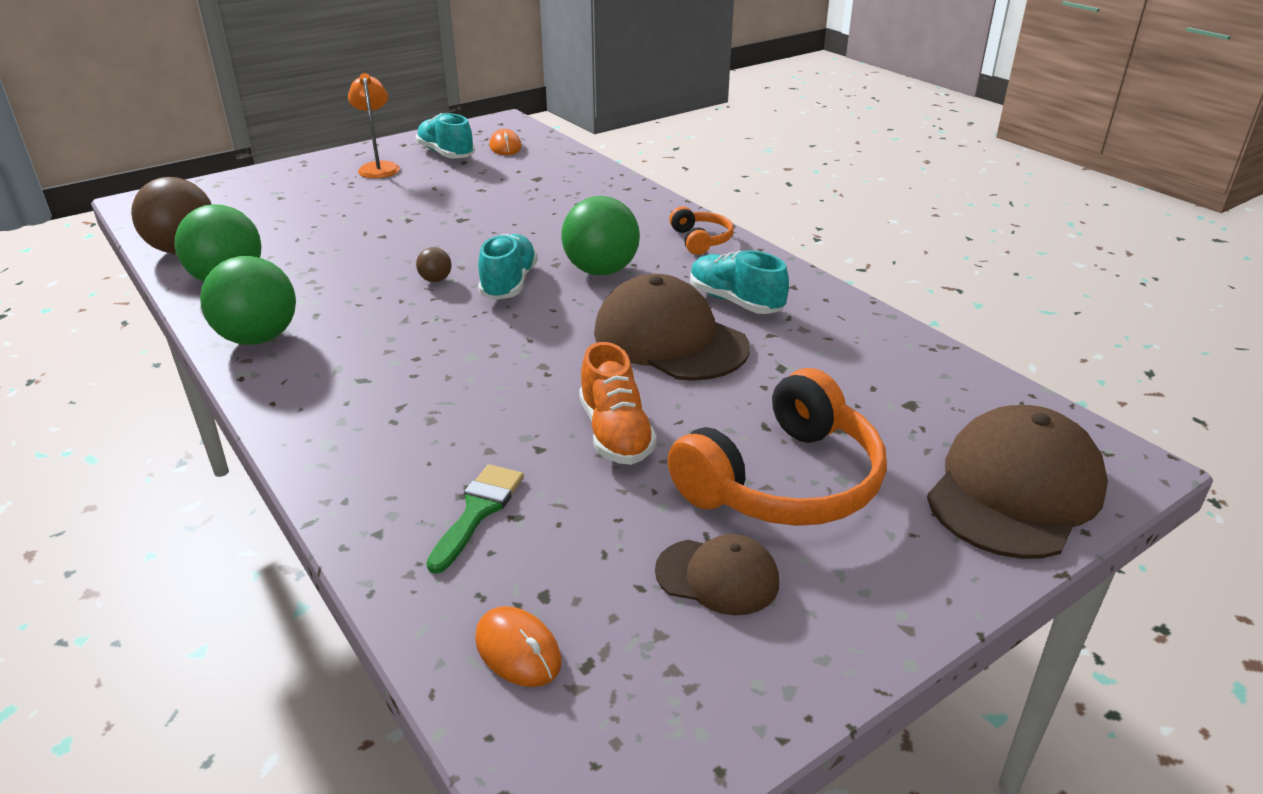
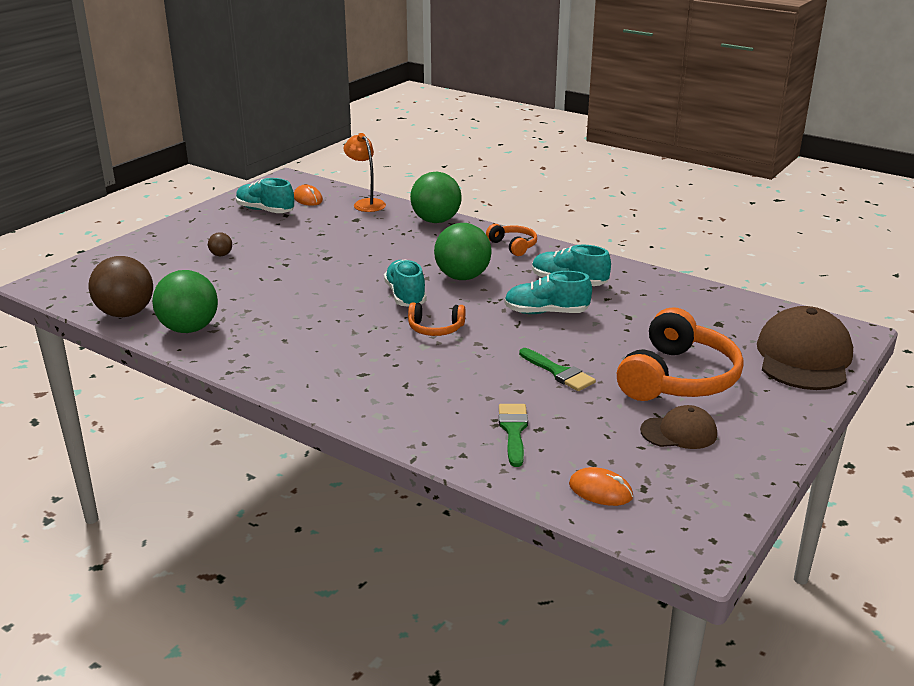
camera: 20 degrees left, 5 degrees down
green ball [200,256,296,345] -> green ball moved to [410,172,462,223]
orange lamp [348,73,400,178] -> orange lamp moved to [344,133,386,212]
brown ball [416,247,452,282] -> brown ball moved to [208,232,232,256]
orange shoe [579,342,657,465] -> green brush [519,348,596,391]
brown cap [594,274,750,381] -> turquoise shoe [504,271,592,314]
none -> orange headphones [408,303,465,336]

